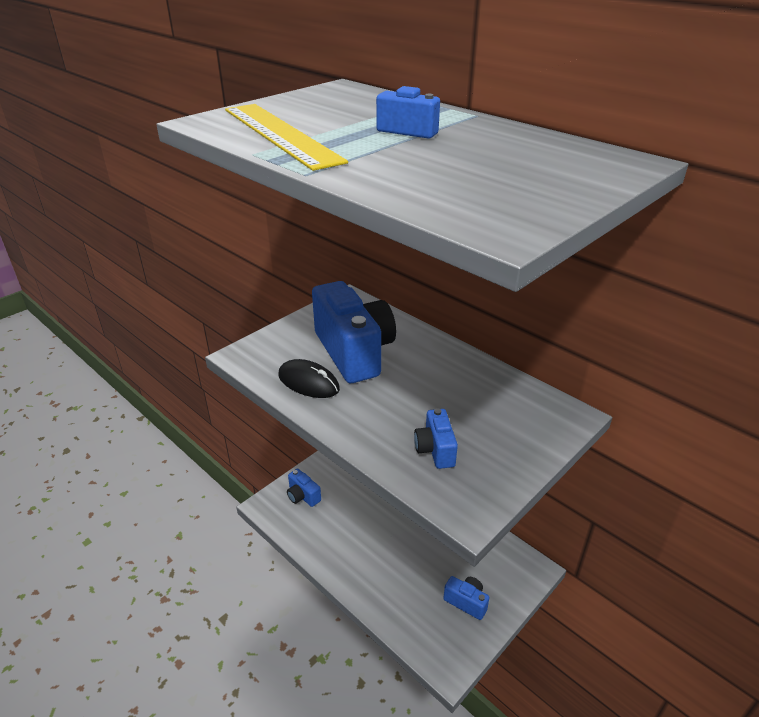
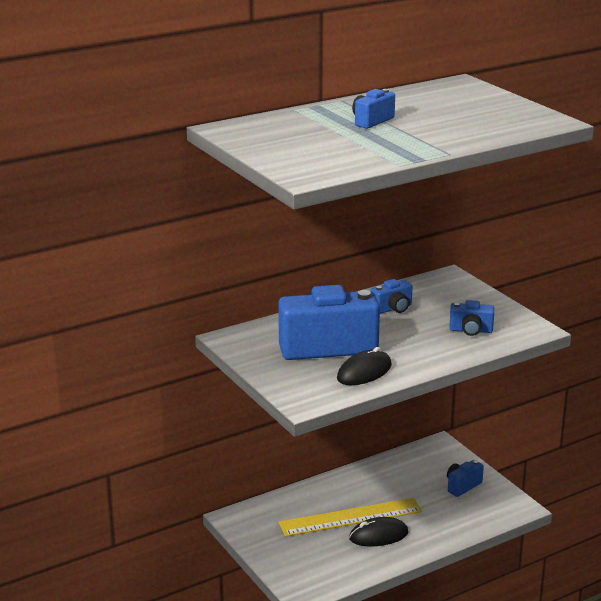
camera: 75 degrees left, 10 degrees down
yellow ruler [225,104,348,171] -> yellow ruler moved to [279,498,422,537]
blue camera [287,469,321,507] -> blue camera moved to [371,279,412,314]
none -> black mouse [349,517,408,547]

